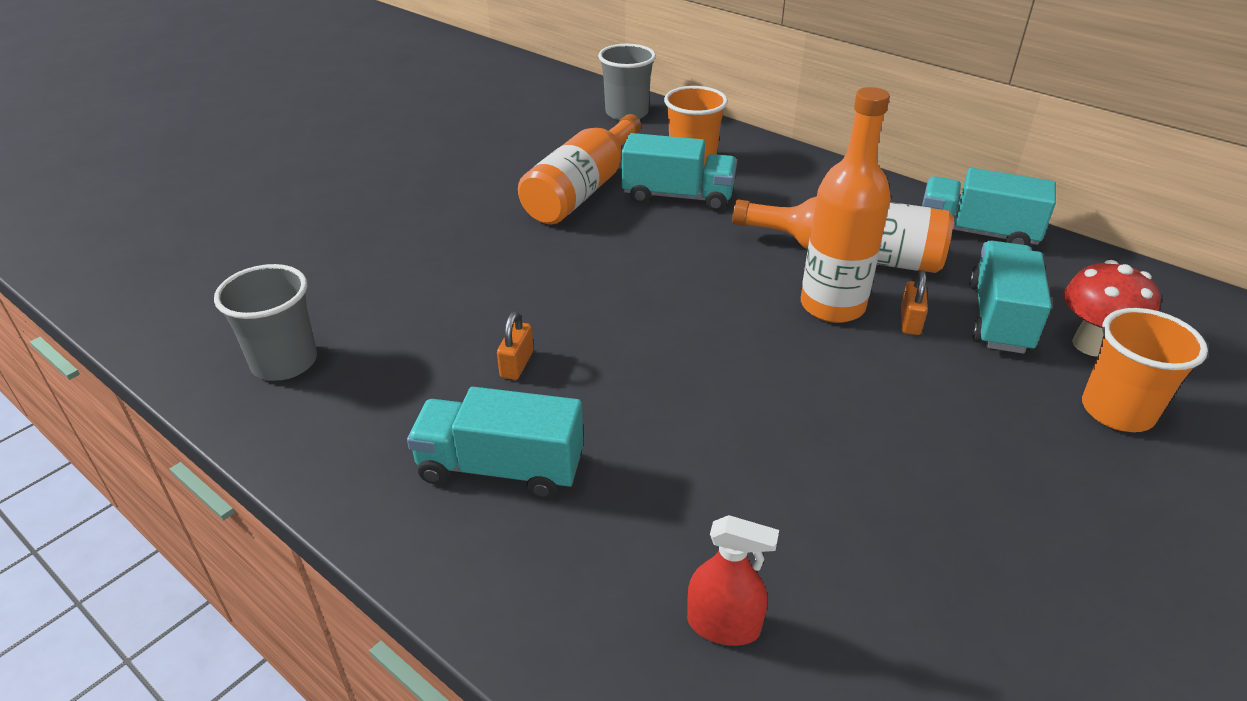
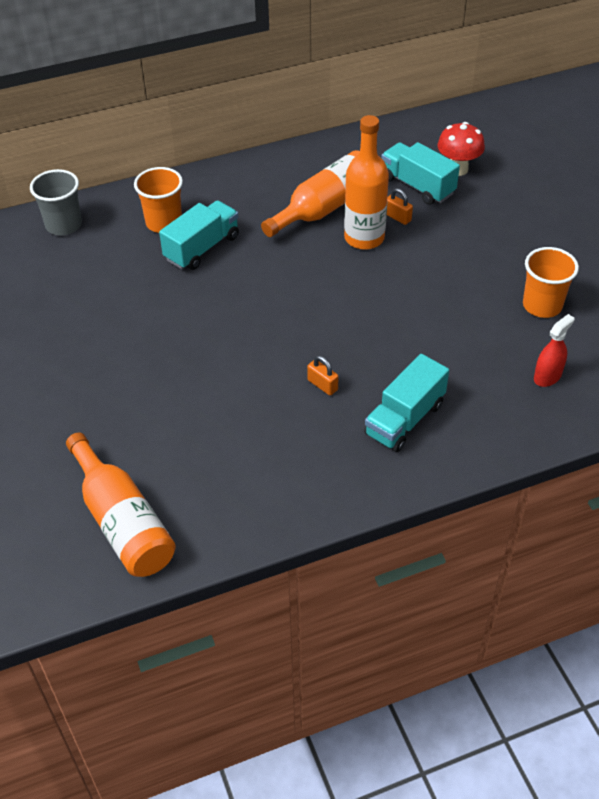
camera: 60 degrees left, 10 degrees up
grey cup [214,264,317,381] -> none
orange bottle [518,114,641,224] -> orange bottle moved to [66,432,176,577]
turquoise truck [922,168,1056,246] -> none
orange cup [1082,308,1208,432] -> orange cup moved to [523,247,579,318]

